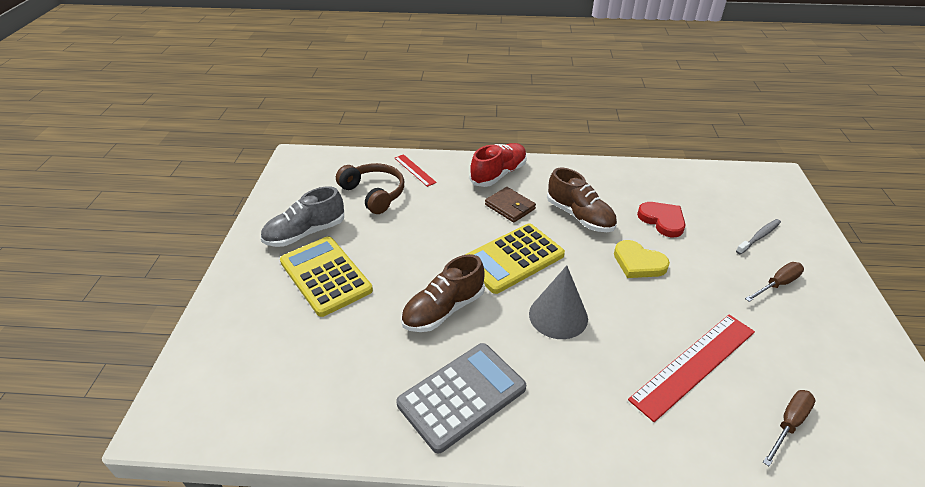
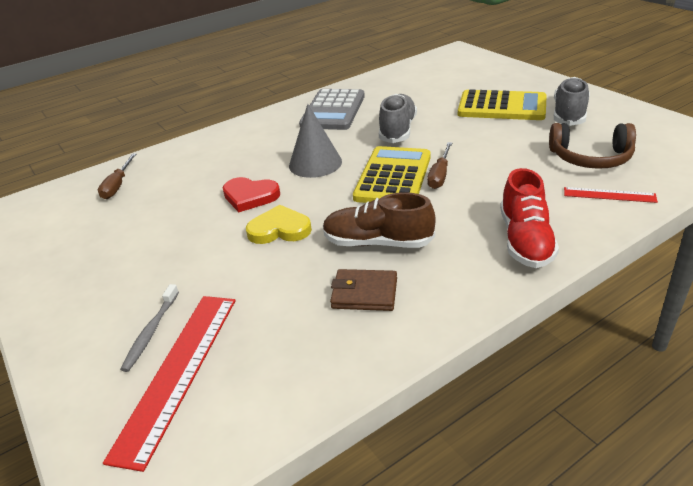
camera: 145 degrees right, 5 degrees down
brown shoe [401,254,485,332] -> grey shoe [379,94,417,143]
brown wallet [485,187,536,223] -> brown wallet moved to [330,269,397,311]
red ruler [628,315,755,422] -> red ruler moved to [103,296,236,472]
red heart [637,202,686,237] -> red heart moved to [223,177,280,212]
brown screwdriver [745,262,804,302] -> brown screwdriver moved to [427,142,452,189]

